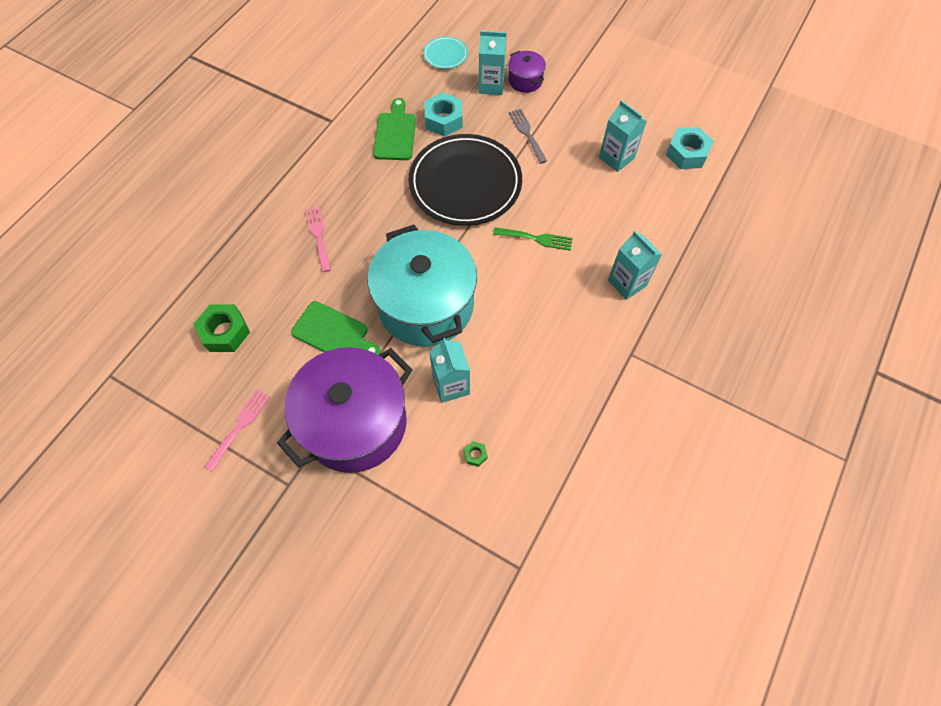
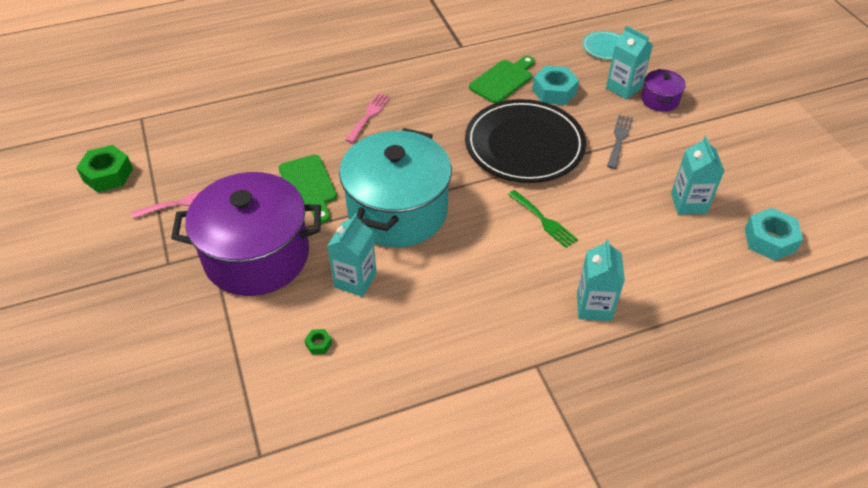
camera: 40 degrees right, 15 degrees down
green nut [194,304,250,352] -> green nut moved to [76,145,133,192]

